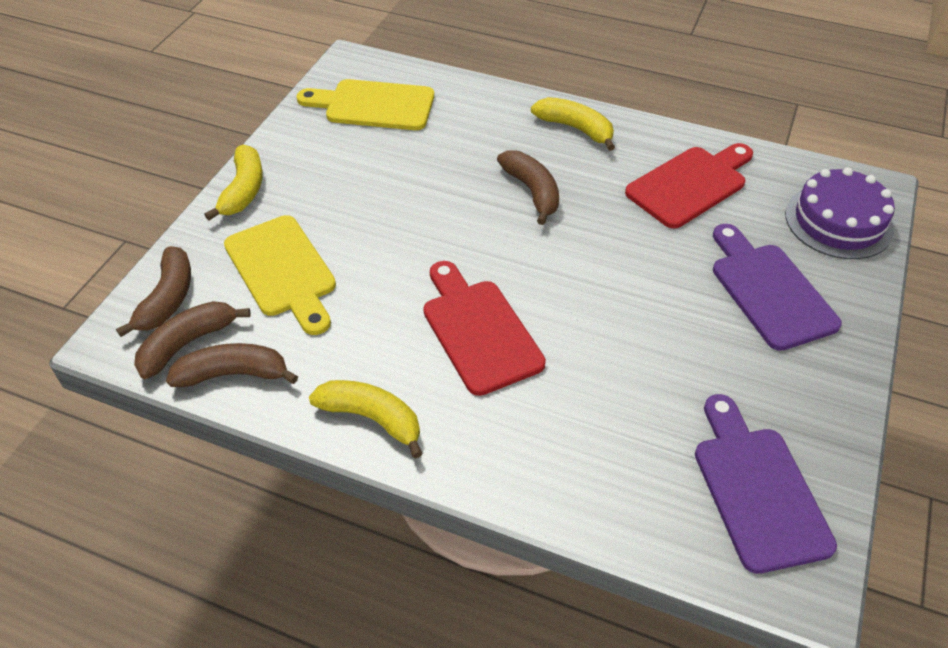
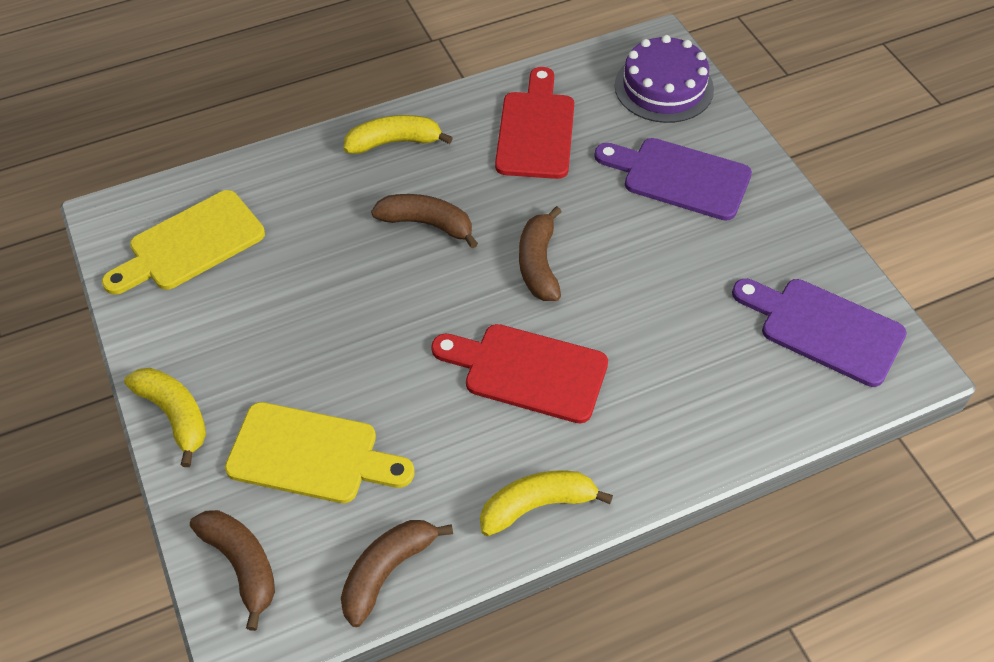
camera: 45 degrees left, 5 degrees up
brown banana [134,301,251,379] -> brown banana moved to [519,206,562,301]

